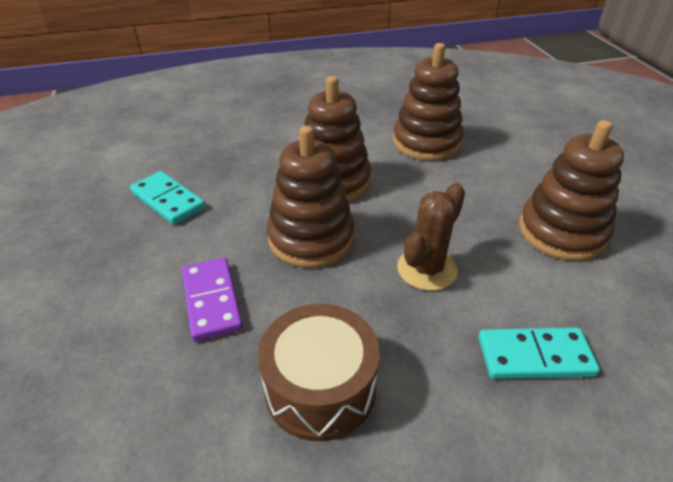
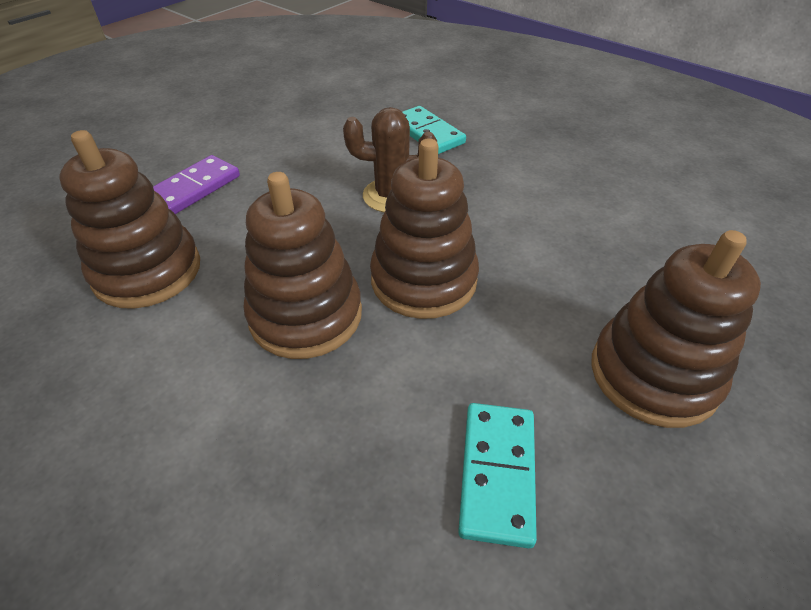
camera: 125 degrees left, 5 degrees up
purple domino [182,258,243,342] -> purple domino moved to [153,155,240,214]
brown drum [258,304,380,441] -> none
brown stacking toy [519,120,624,261] -> brown stacking toy moved to [591,230,761,428]

